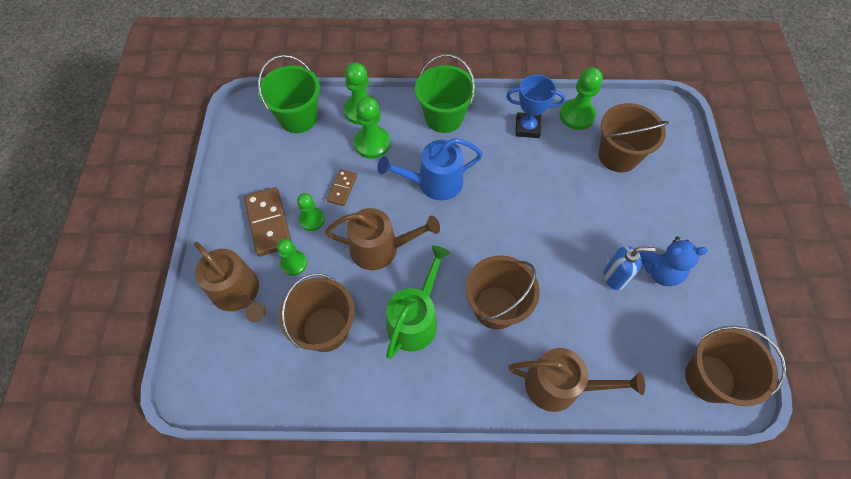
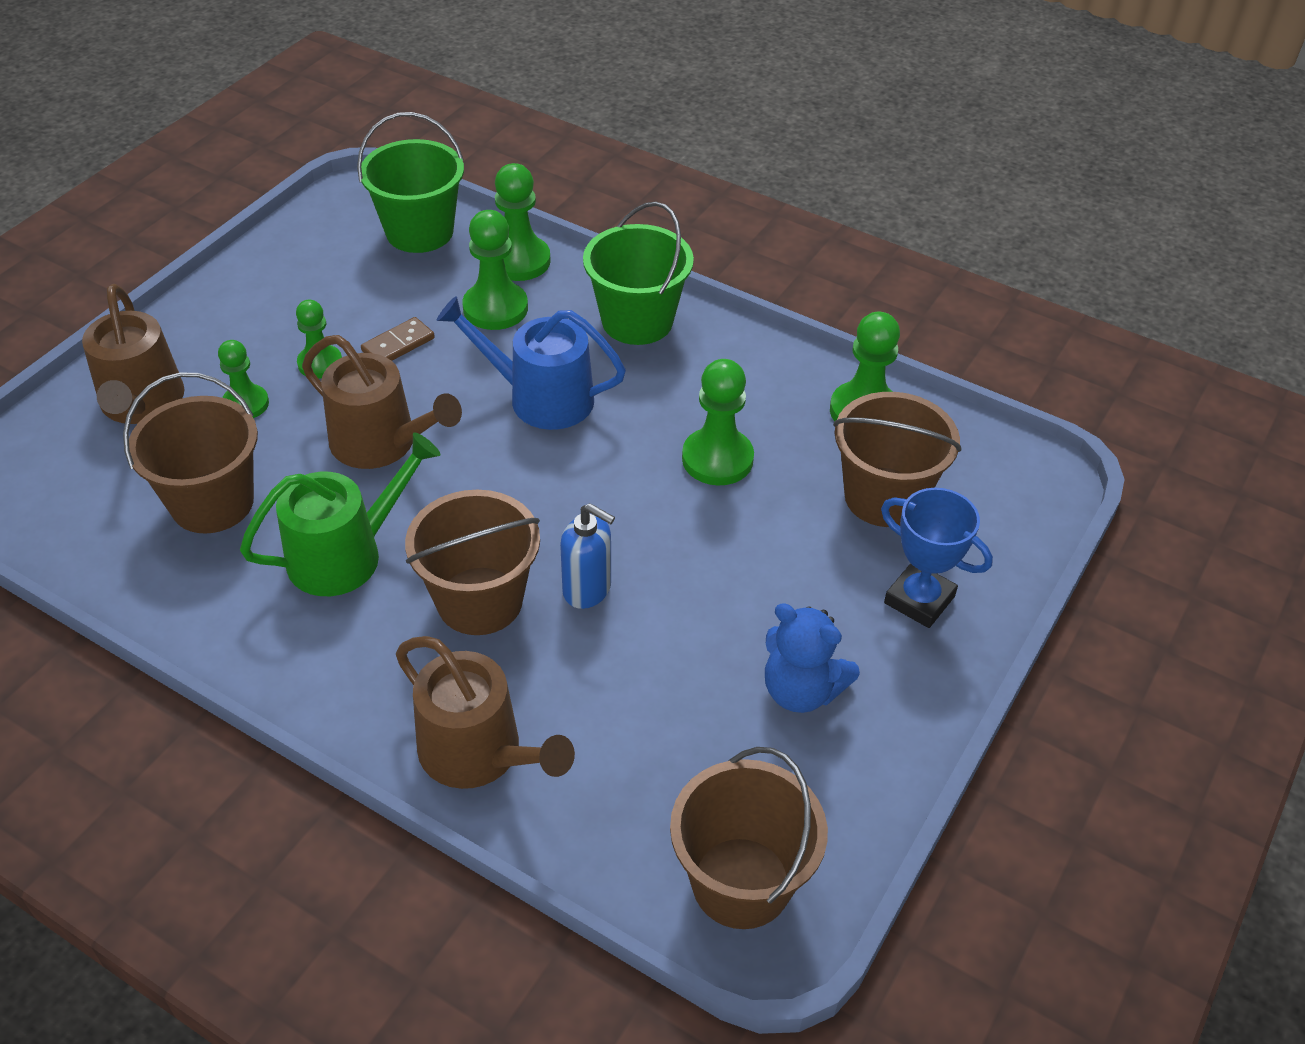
camera: 30 degrees right, 15 degrees down
brown domino [244,187,291,257] -> none
blue trophy [506,75,565,138] -> blue trophy moved to [881,488,993,628]
blue soap dispenser [604,246,655,290] -> blue soap dispenser moved to [560,503,615,609]
none -> green pawn [682,359,754,486]

